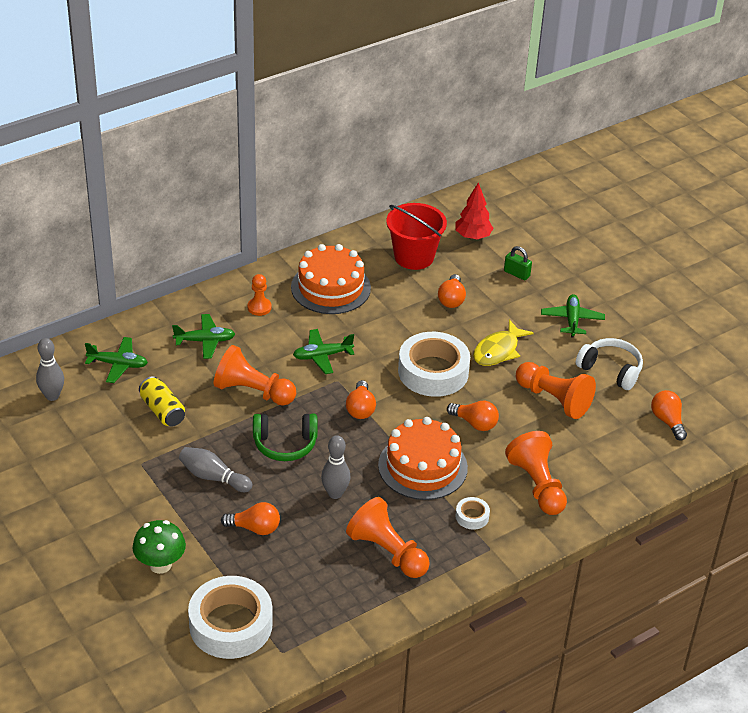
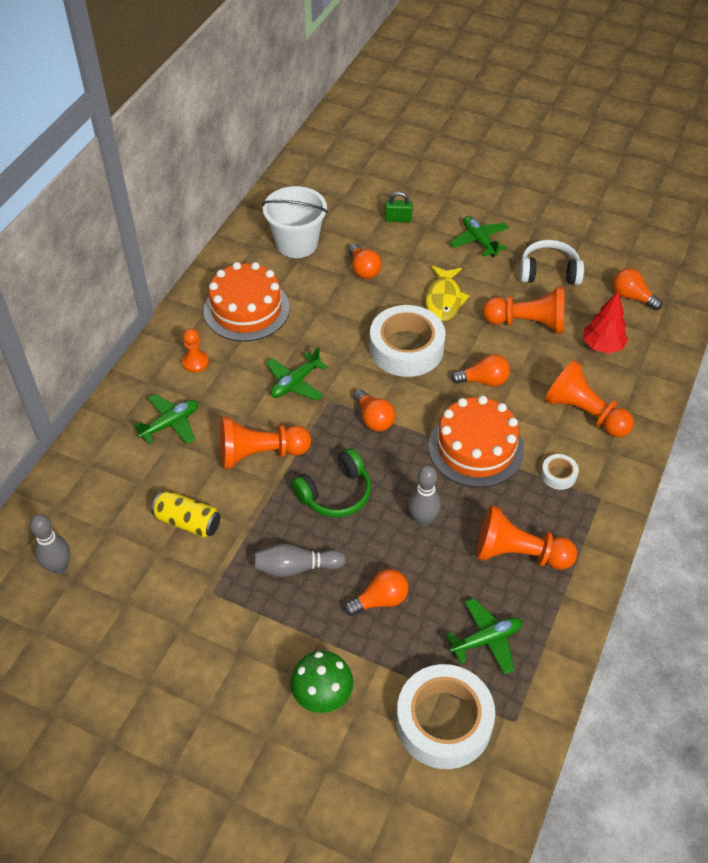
camera: 30 degrees left, 10 degrees up
green plane [85,337,148,383] -> green plane moved to [445,598,522,674]
red bucket [387,203,447,270] -> white bucket [262,186,328,258]
red tree [455,182,494,240] -> red tree moved to [583,291,628,354]

